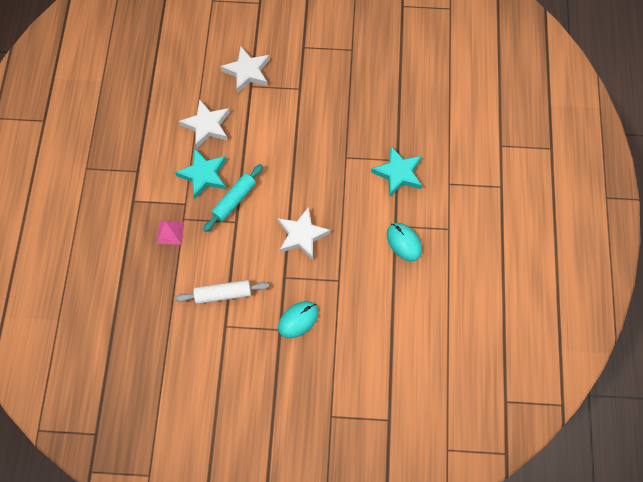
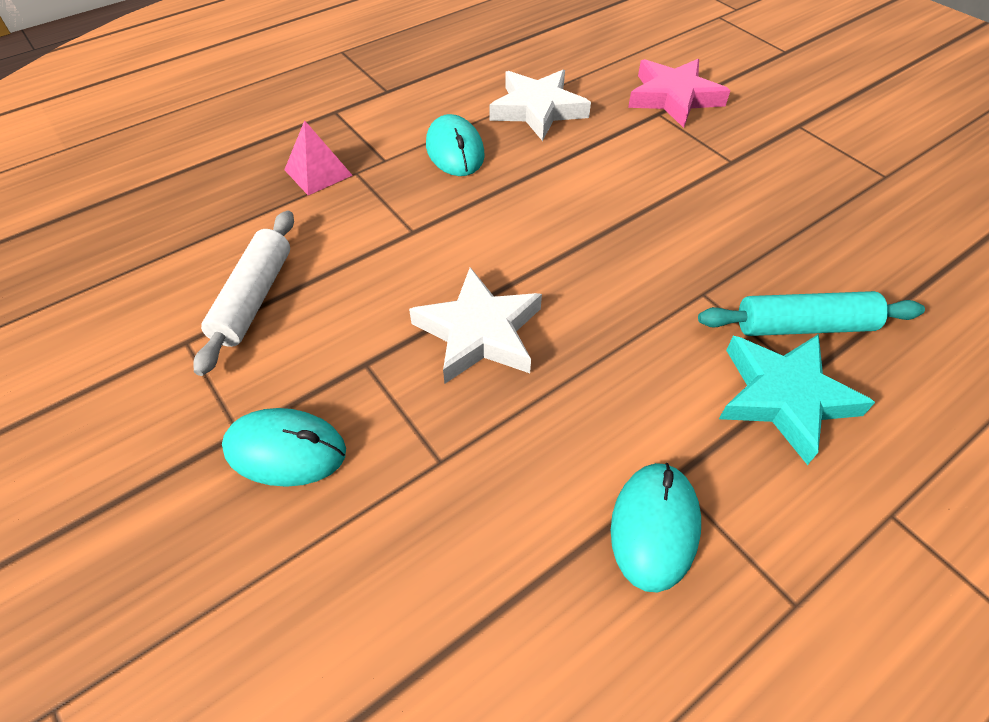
camera: 50 degrees right, 15 degrees down
turquoise star [175,149,226,199] -> turquoise mouse [426,114,485,176]
white rolling pin [175,280,269,304] -> white rolling pin turned 60 degrees clockwise [193,210,294,376]
turquoise rolling pin [203,164,263,232] -> turquoise rolling pin moved to [698,291,925,336]
white star [220,46,270,93] -> pink star [628,59,731,128]

